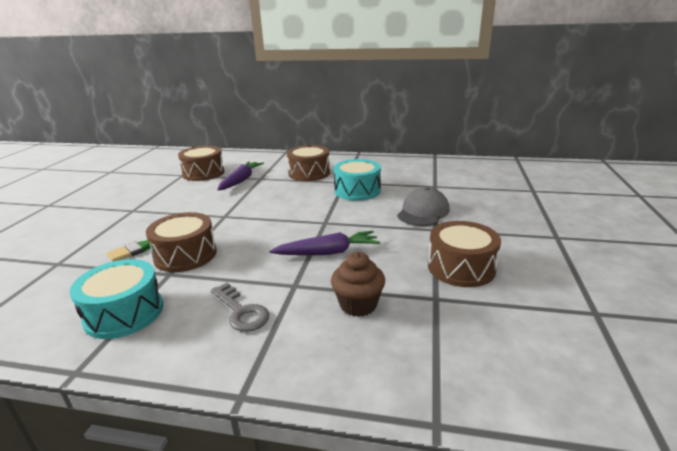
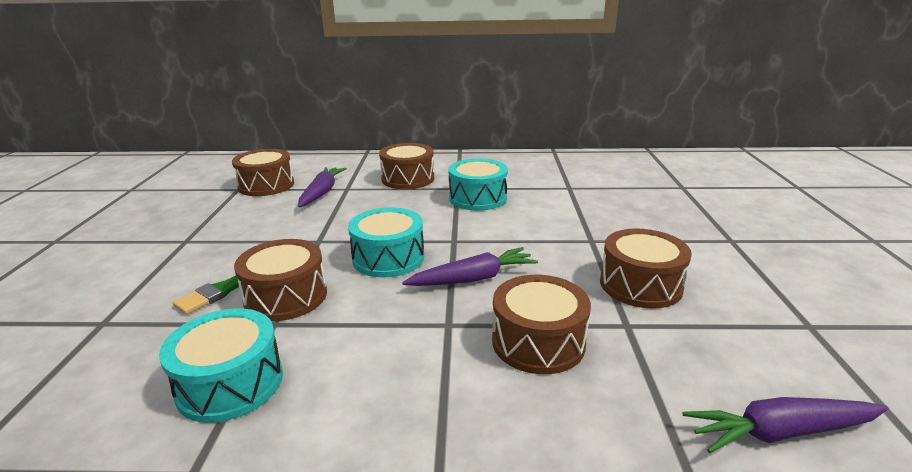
camera: 10 degrees left, 0 degrees up
grey key [211,282,269,332] -> none
brown cupcake [331,252,385,317] -> brown drum [492,275,591,374]
grey cap [397,187,450,226] -> none
none -> turquoise drum [348,207,424,277]
none -> purple carrot [683,397,888,453]

